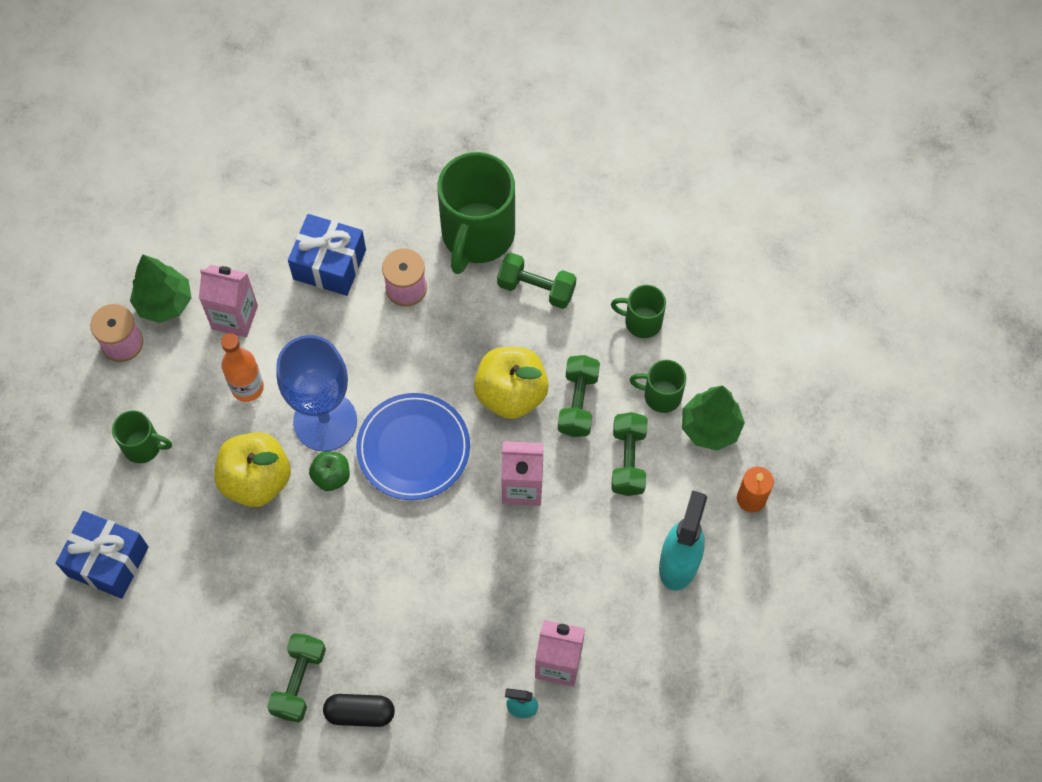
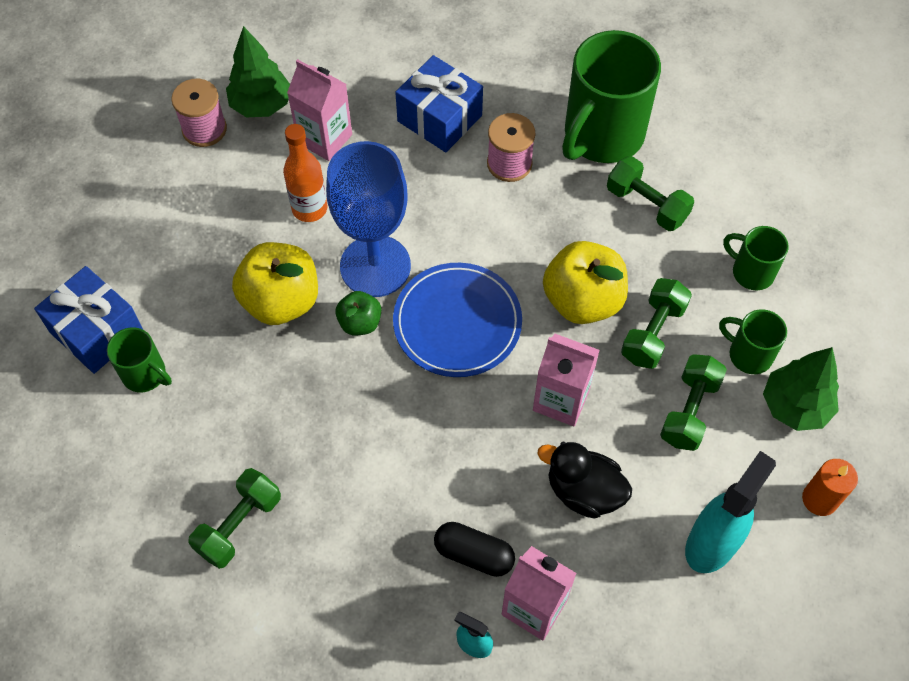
camera: 20 degrees right, 5 degrees down
green mug [112,410,172,463] -> green mug moved to [107,327,172,392]
black capsule [323,694,395,727] -> black capsule moved to [434,522,515,577]
none -> black duck [538,442,632,518]

